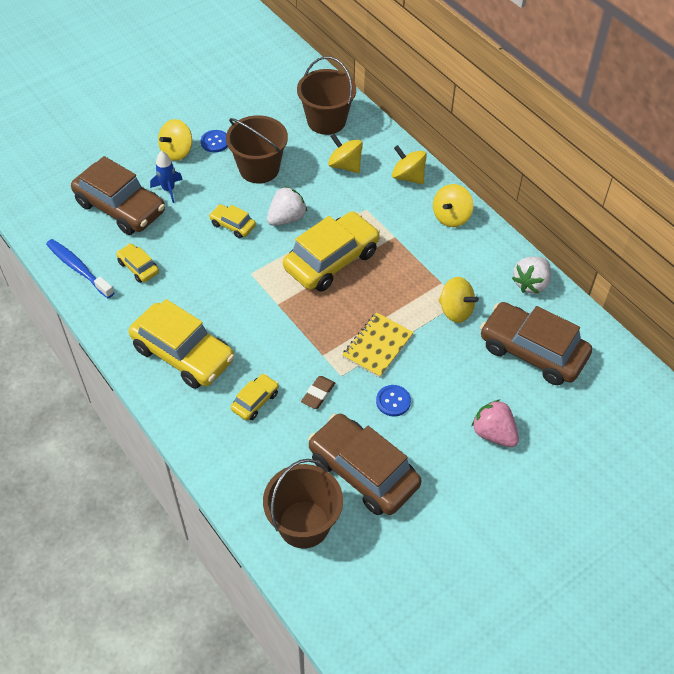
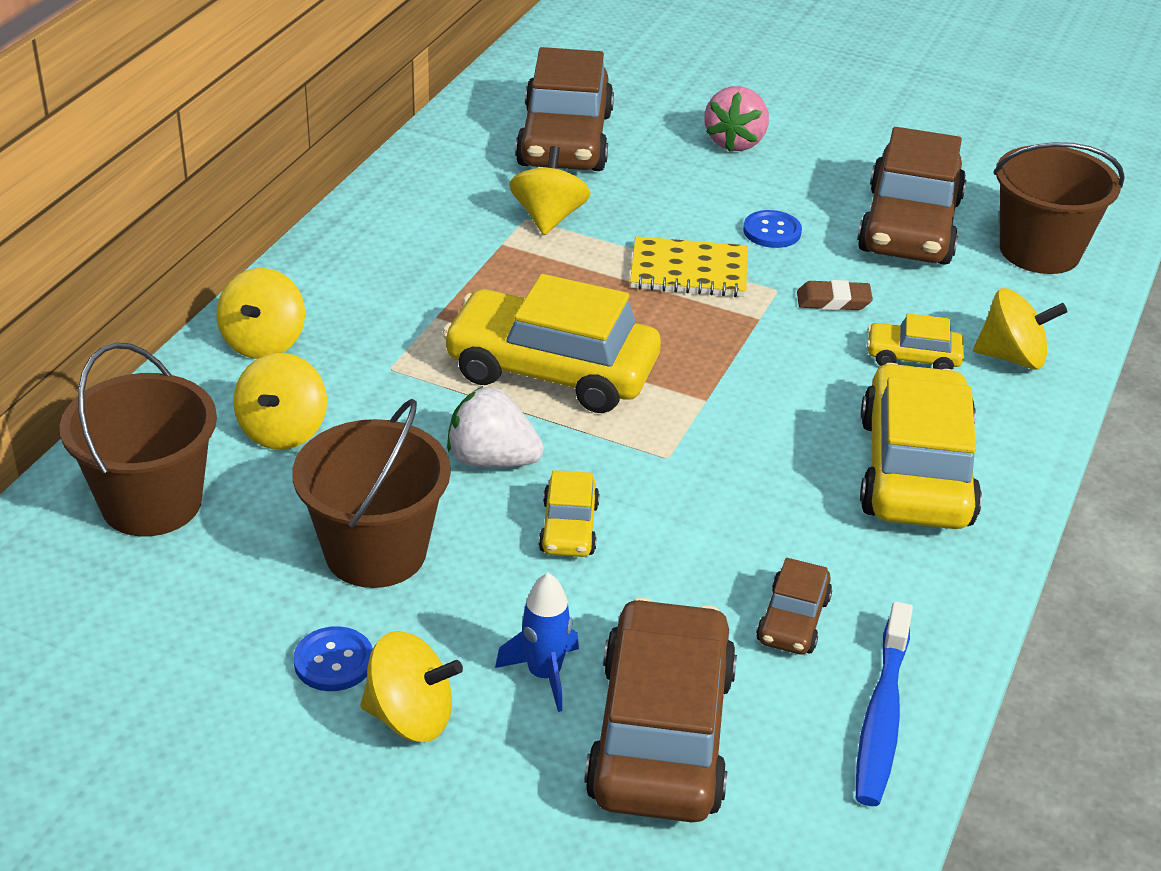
camera: 120 degrees left, 15 degrees down
yellow car [116,244,159,283] -> brown car [756,558,832,655]
yellow spinning top [433,184,474,227] -> yellow spinning top moved to [973,288,1068,370]
white strawberry [512,257,551,294] -> none

